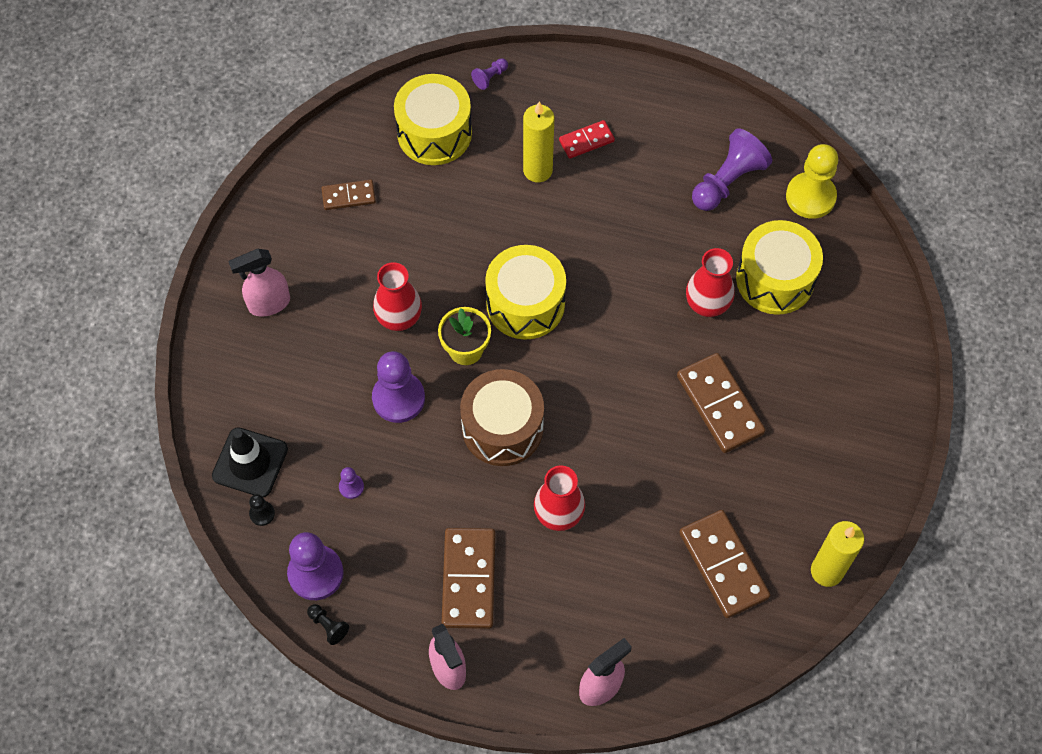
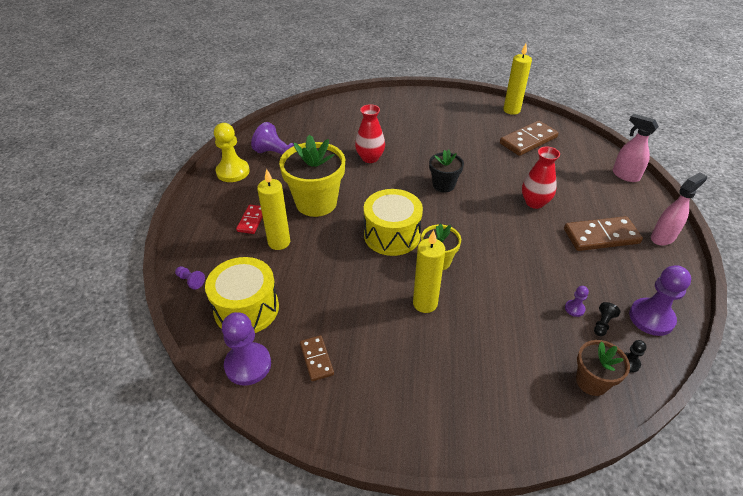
camera: 100 degrees left, 20 degrees down
black traffic cone [212,427,288,497] -> brown flower pot [576,340,630,396]
pink spray bottle [228,249,290,316] -> none
black pawn [307,604,349,645] -> black pawn moved to [594,302,620,336]
purple pawn [372,351,425,423] -> purple pawn moved to [222,312,271,385]
red vase [373,262,422,331] -> yellow candle [413,230,445,313]
brown drum [460,369,544,466] -> none
red domino [559,120,615,159] -> red domino turned 45 degrees clockwise [236,205,263,234]
brown domino [677,353,765,453] -> none
yellow drum [736,220,823,315] -> none
yellow pawn [786,144,838,219] -> yellow pawn moved to [214,123,250,182]
none -> yellow flower pot [279,134,345,217]
none -> black flower pot [429,149,464,192]

